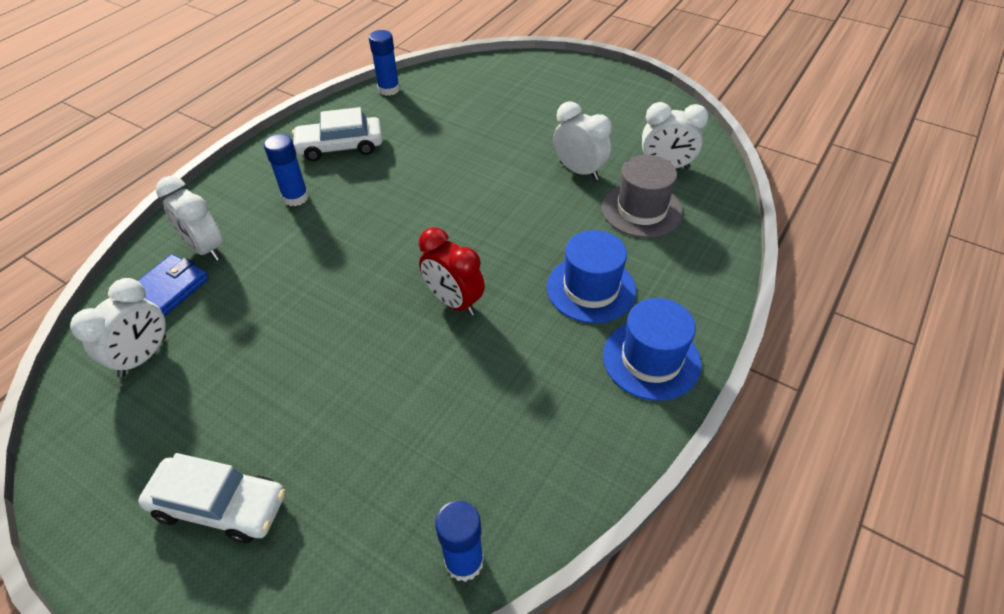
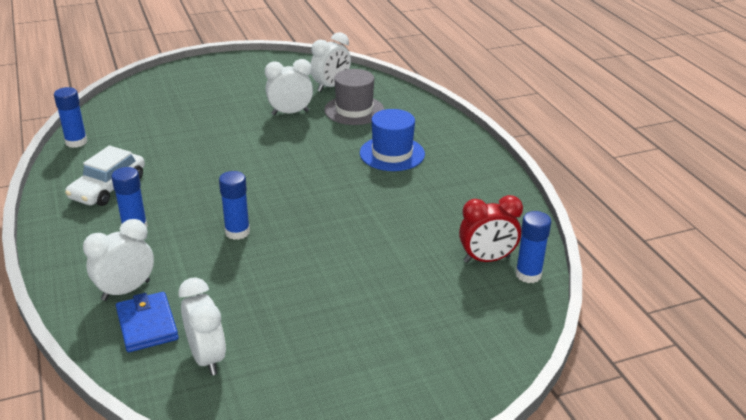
camera: 55 degrees left, 15 degrees down
white car [138,453,285,543] -> none
white clock [156,176,223,261] -> white clock turned 150 degrees clockwise [83,219,154,301]
red clock [419,227,485,316] -> red clock moved to [459,195,523,263]
blue hat [603,298,701,401] -> none
none -> blue glue stick [219,171,250,240]

